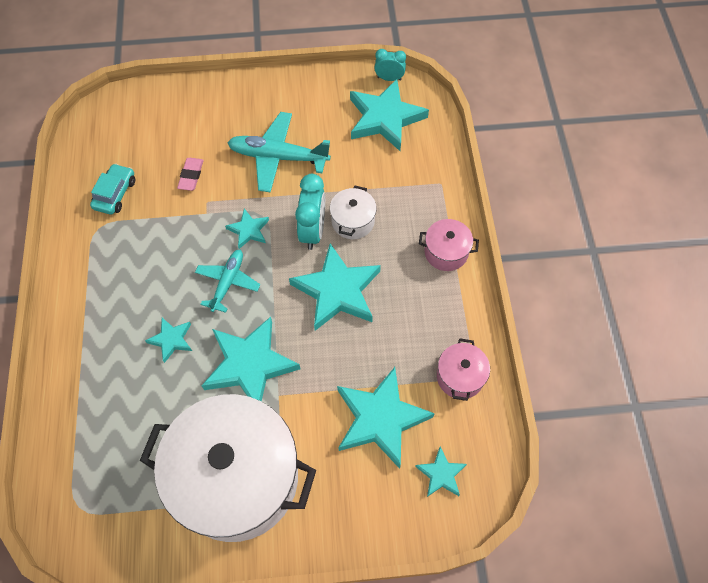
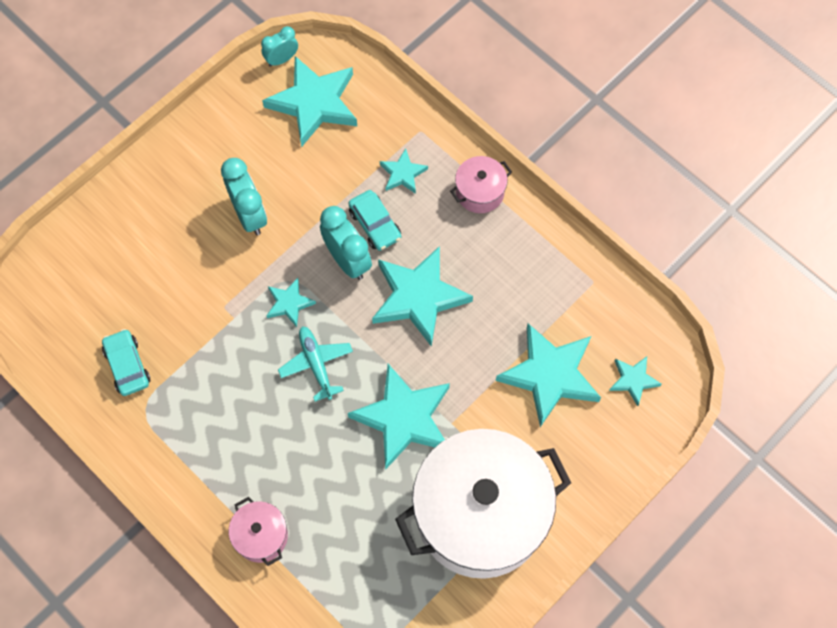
camera: 40 degrees left, 5 degrees up
turquoise star [145,318,192,363] -> turquoise star moved to [380,148,428,194]
pink eraser [177,158,204,191] -> none
turquoise plane [228,112,331,193] -> turquoise clock [221,158,267,235]
white pot [330,186,377,239] -> turquoise car [348,190,401,251]
pink pot [437,338,490,401] -> pink pot moved to [229,497,288,566]

